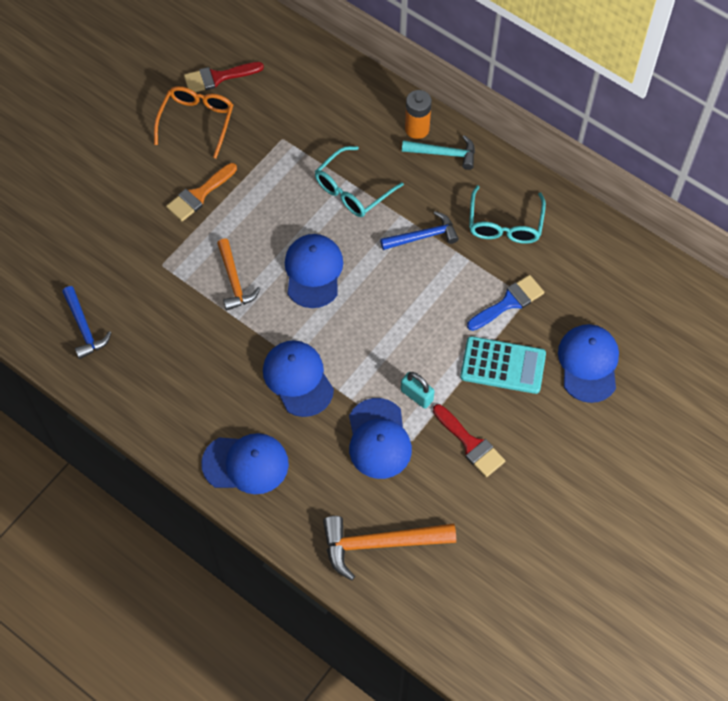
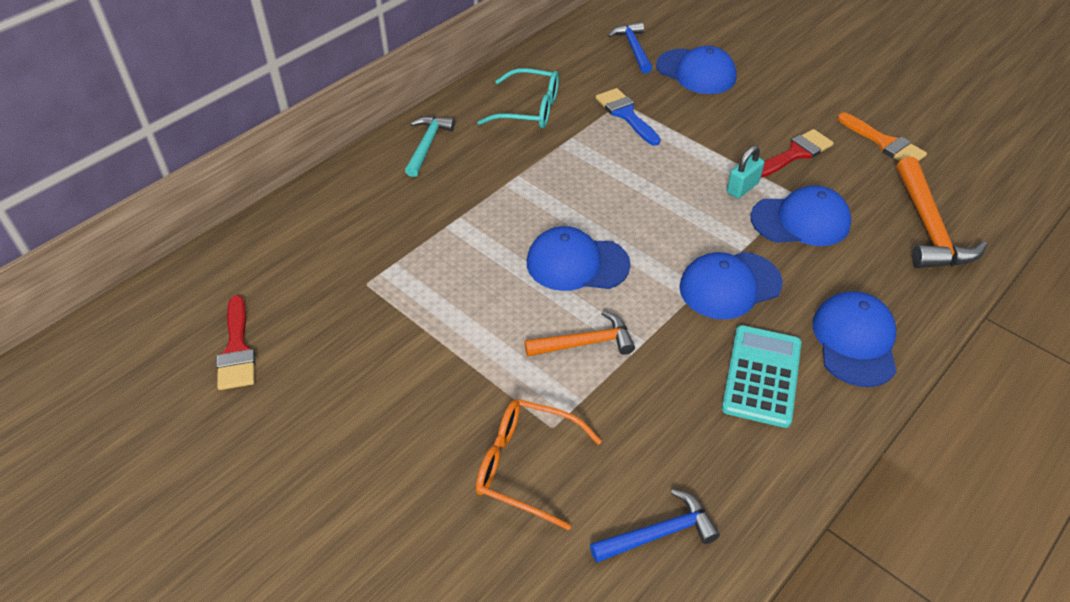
camera: 85 degrees left, 15 degrees down
orange glasses [154,86,233,159] -> orange glasses moved to [476,399,602,530]
orange brush [166,163,237,221] -> orange brush moved to [838,112,927,161]
turquoise glasses [315,146,404,217] -> none
blue hammer [380,211,459,250] -> blue hammer moved to [608,22,652,74]
orange battery [405,90,432,139] -> none
turquoise calculator [460,336,546,394] -> turquoise calculator moved to [722,325,802,428]
blue cap [558,324,619,403] -> blue cap turned 150 degrees counterclockwise [656,46,737,94]

